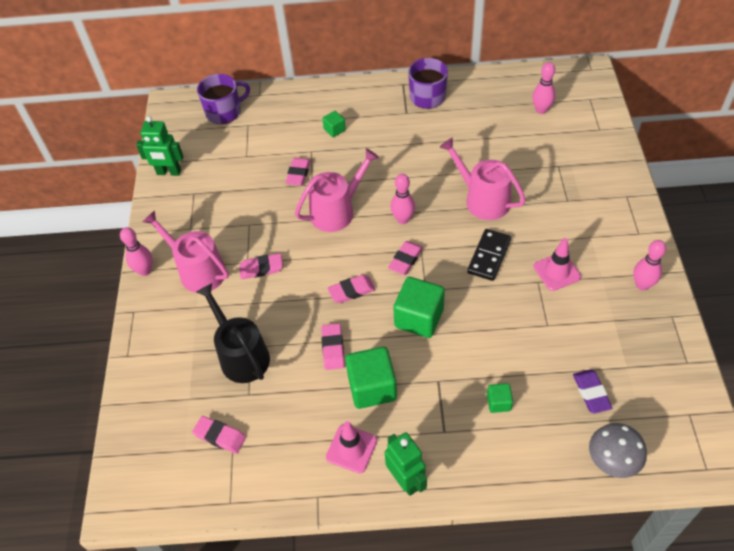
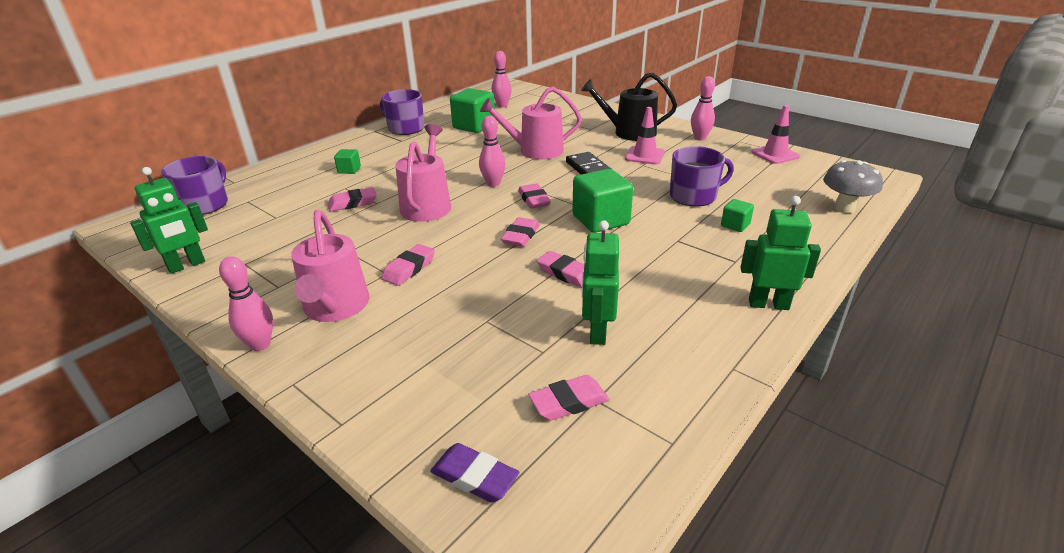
camera: 50 degrees left, 20 degrees down
pink watering can [142,210,229,293] -> pink watering can turned 90 degrees counterclockwise [291,210,370,322]
black watering can [197,283,270,383] -> black watering can moved to [581,72,677,141]
pink eraser [285,158,311,186] -> pink eraser turned 75 degrees counterclockwise [327,187,377,212]
pink traffic cone [326,421,377,473] -> pink traffic cone moved to [752,105,800,164]
green cube [345,347,397,409] -> green cube moved to [450,88,495,133]
purple eraser [573,370,612,413] -> purple eraser moved to [430,443,519,503]
none -> green robot [582,220,619,345]
none -> purple mug [670,146,734,207]

